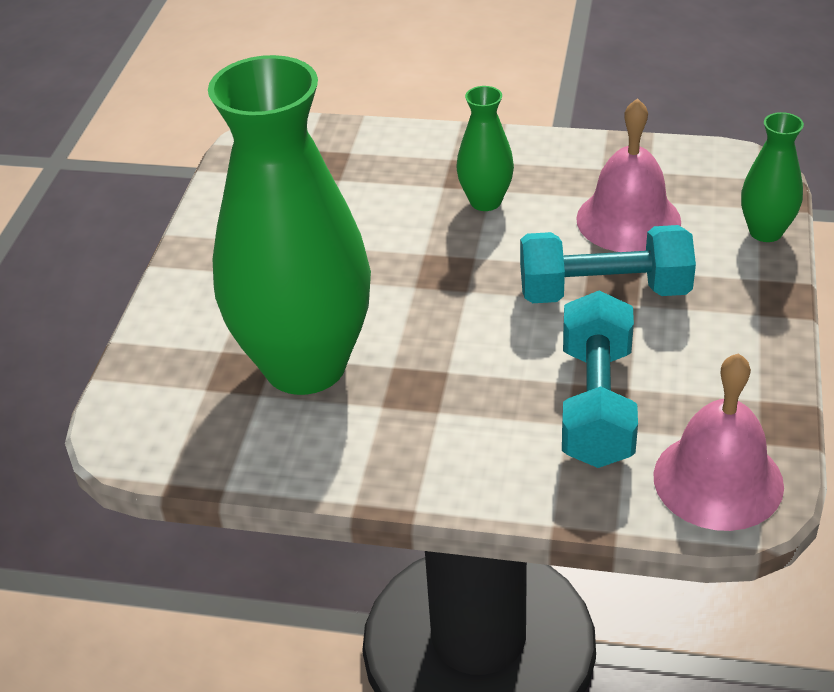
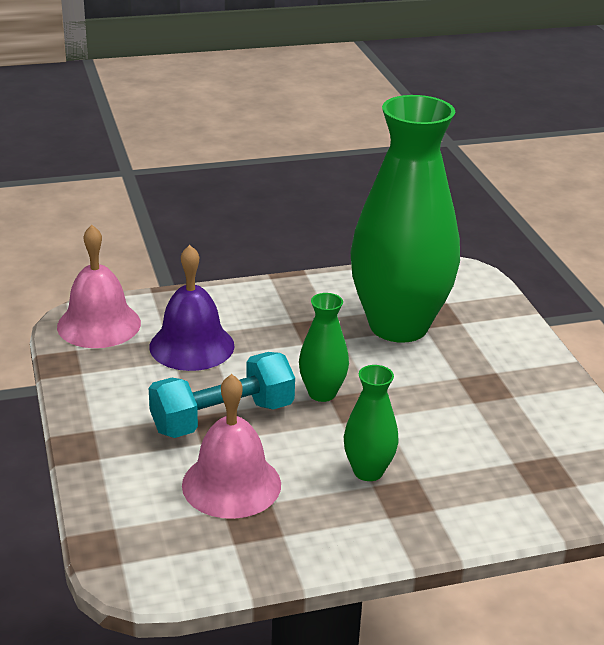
camera: 150 degrees right, 10 degrees down
turquoise dumbbell [562,291,638,468] -> purple bell [150,245,234,371]
green vase [741,112,804,242] -> green vase moved to [299,293,349,402]

